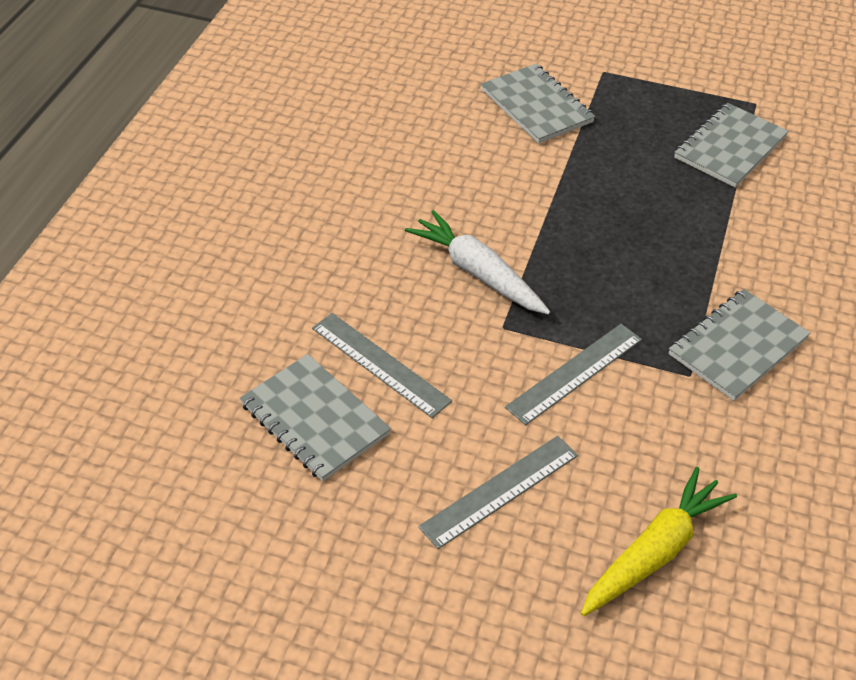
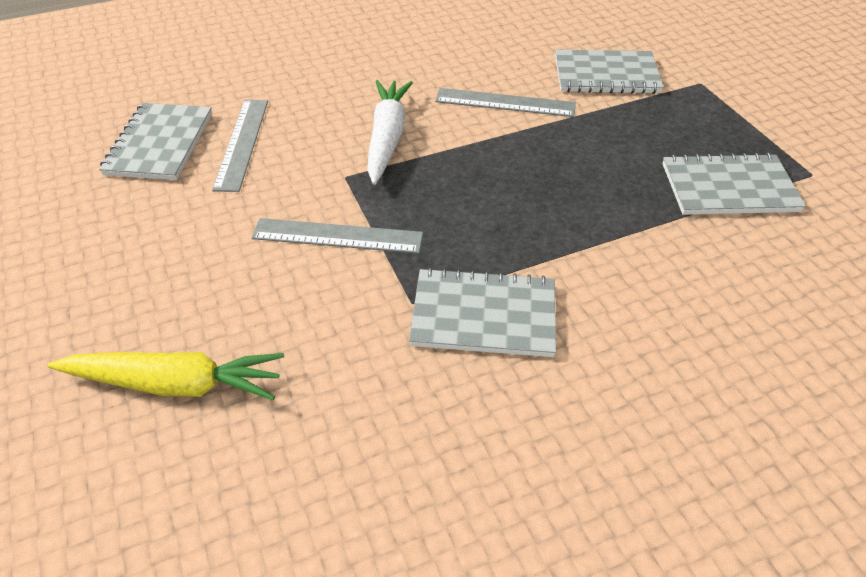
camera: 50 degrees right, 0 degrees up
grey ruler [418,436,578,549] -> grey ruler moved to [435,88,576,117]
grey notebook [481,64,595,144] -> grey notebook turned 75 degrees clockwise [555,50,664,94]

